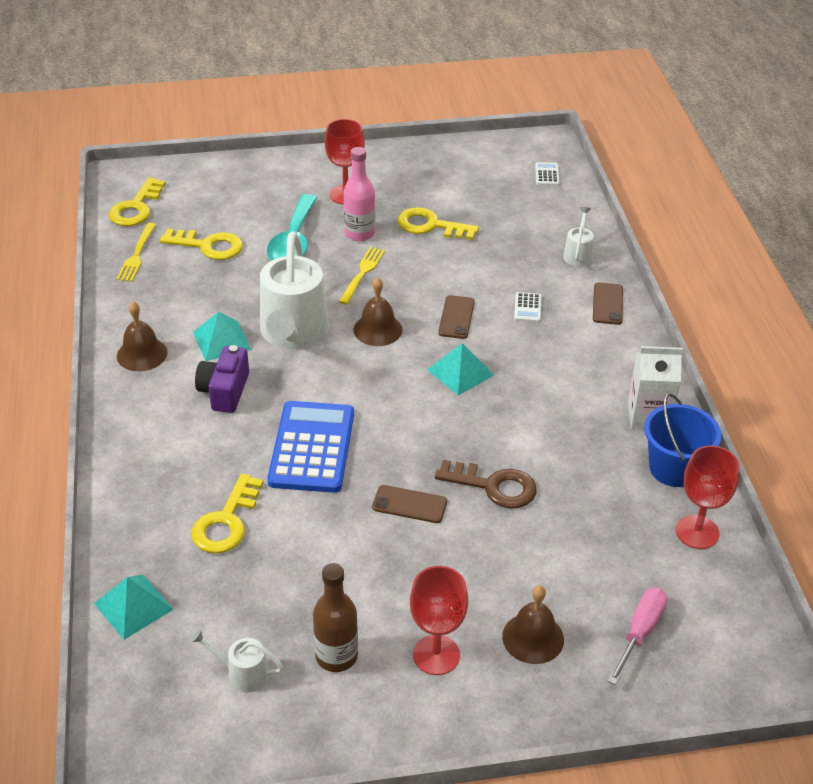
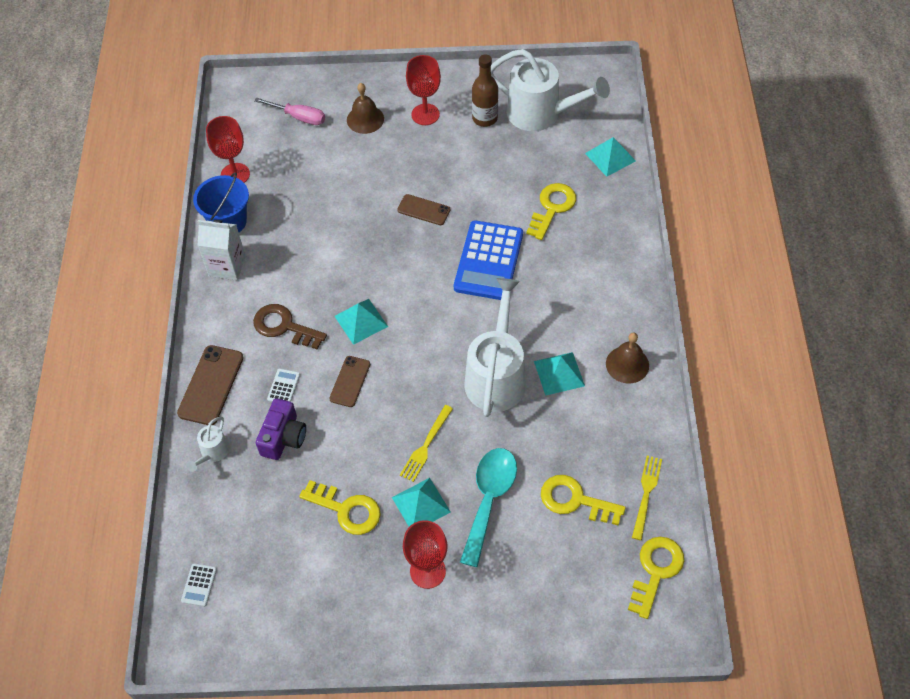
camera: 170 degrees left, 15 degrees up
white watering can [191,629,283,692] -> white watering can [491,49,610,131], size x2.21
purple camera [195,345,249,413] -> purple camera moved to [256,398,306,460]
pink bottle [343,147,375,242] -> turquoise pyramid [392,478,451,527]
brown bell [353,277,403,346] -> none
brown key [435,460,537,509] -> brown key moved to [253,304,327,350]
brown phone [593,282,623,325] -> brown phone [177,345,244,425], size x1.56
pink screwdriver [608,588,667,685] -> pink screwdriver turned 105 degrees counterclockwise [254,97,325,125]

